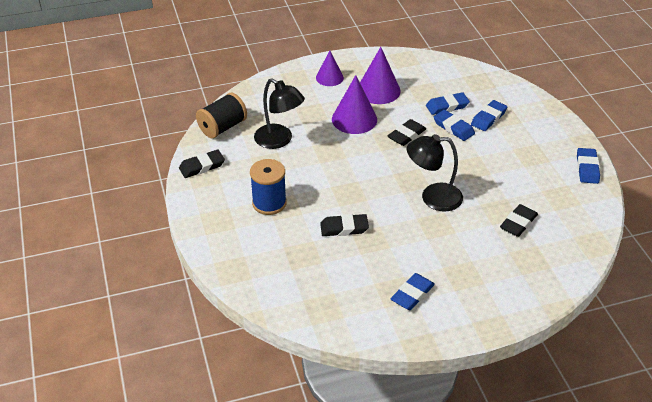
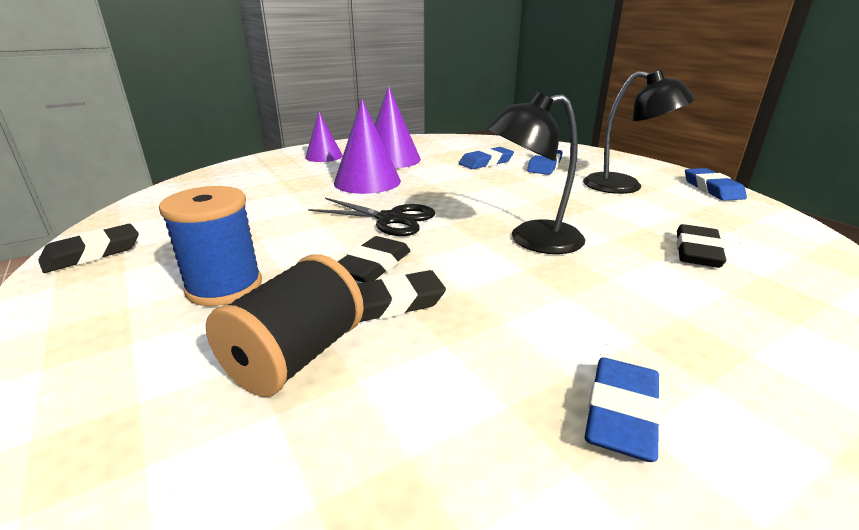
camera: 15 degrees left, 15 degrees down
black spool [196,93,247,138] -> black spool moved to [206,254,364,397]
black lamp [254,78,305,149] -> black lamp moved to [583,69,695,194]
black eraser [388,119,426,146] -> black eraser moved to [338,236,410,282]
blue eraser [434,110,475,141] -> none
none -> black scissors [308,198,435,236]

